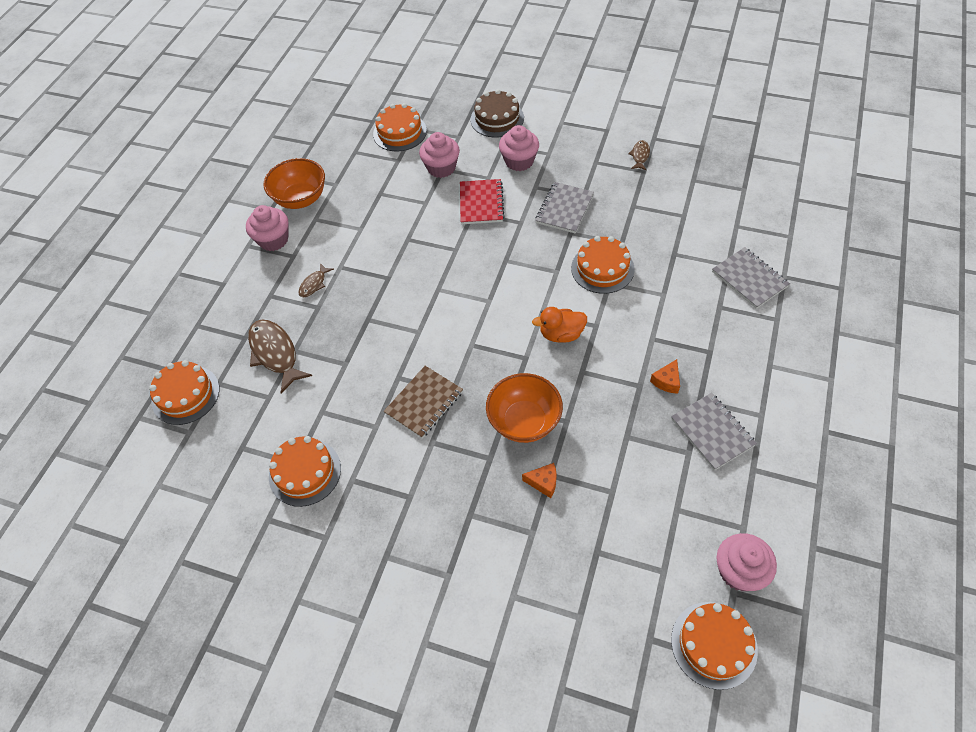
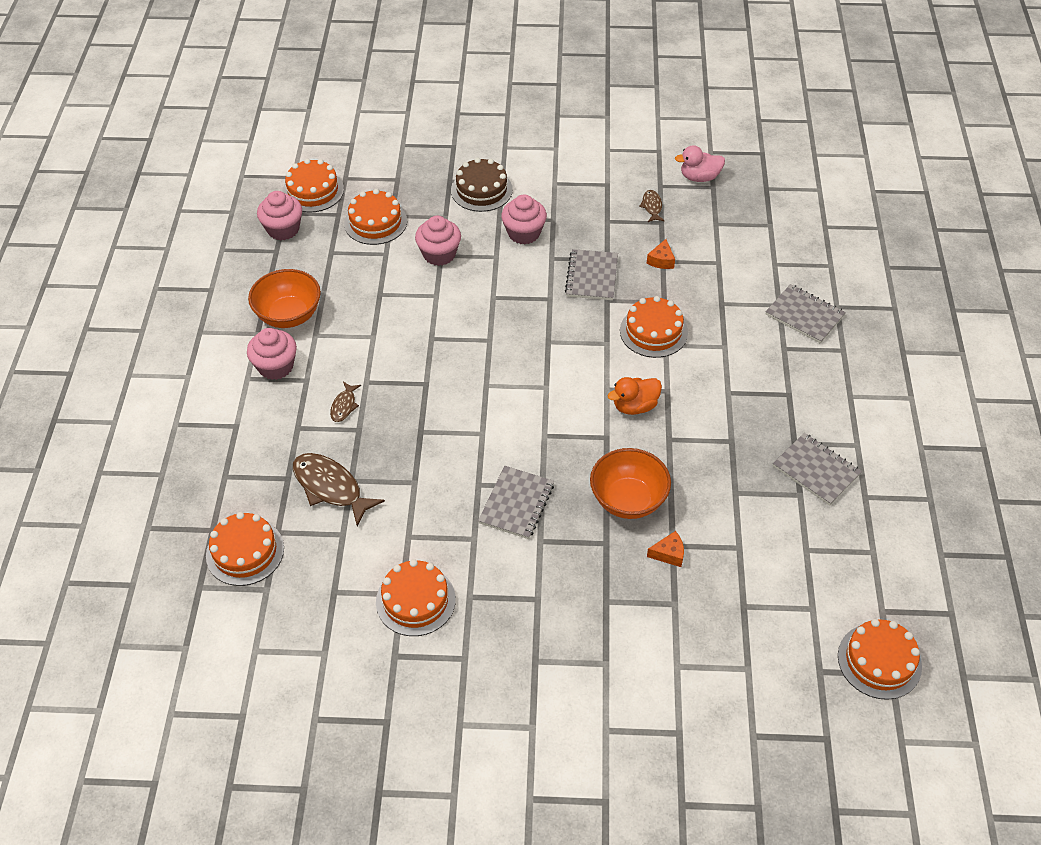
camera: 20 degrees left, 5 degrees down
brown notebook [384,366,463,438] -> grey notebook [478,466,554,539]
red notebook [460,179,505,224] -> none
orange cheese [650,359,680,394] -> orange cheese moved to [647,239,675,269]
pink cupcake [717,533,777,591] -> pink cupcake moved to [257,191,302,241]
none -> orange cake [282,159,344,212]
none -> pink duck [675,145,725,182]

